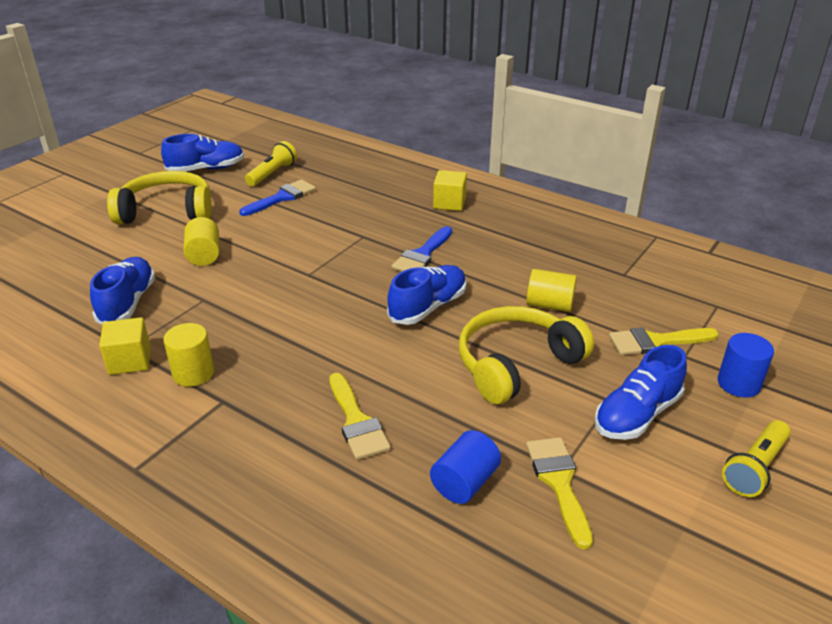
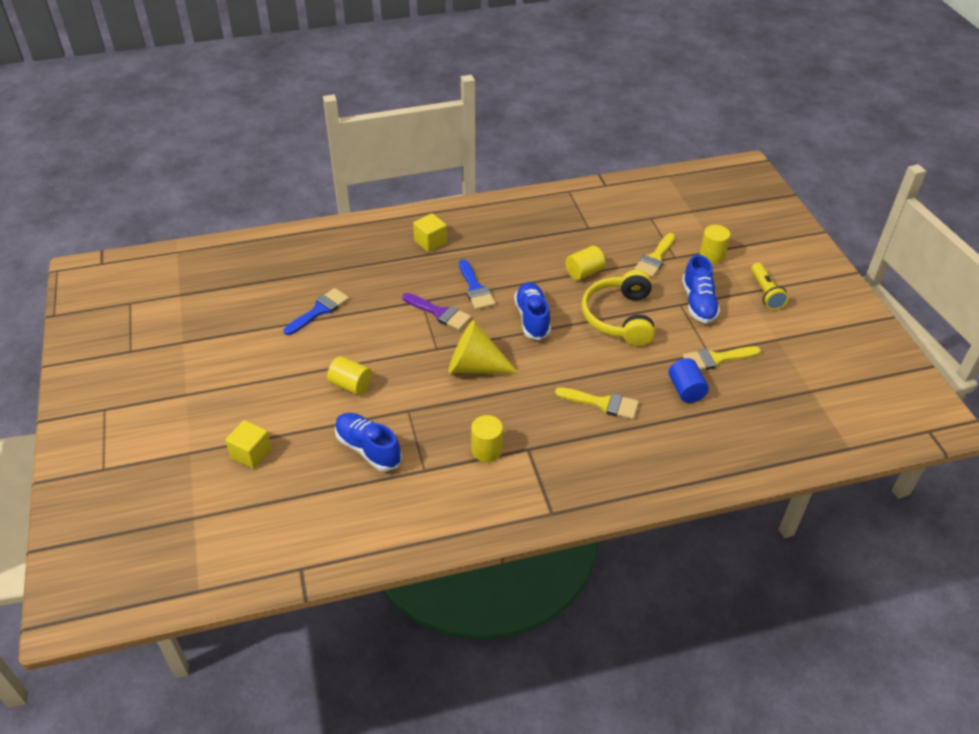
camera: 50 degrees left, 10 degrees up
yellow cube [99,317,151,375] -> yellow cube moved to [225,420,272,469]
yellow headphones [107,171,212,224] -> none
blue shoe [161,134,244,172] -> none
blue brush [239,179,316,216] -> blue brush turned 45 degrees clockwise [283,288,349,335]
yellow flashlight [245,141,297,186] -> none
yellow brush [526,437,593,549] -> yellow brush turned 45 degrees counterclockwise [682,346,761,370]
blue cylinder [718,333,774,398] -> yellow cylinder [699,225,730,264]
none -> purple brush [402,293,471,330]
none -> yellow cone [448,320,518,373]

